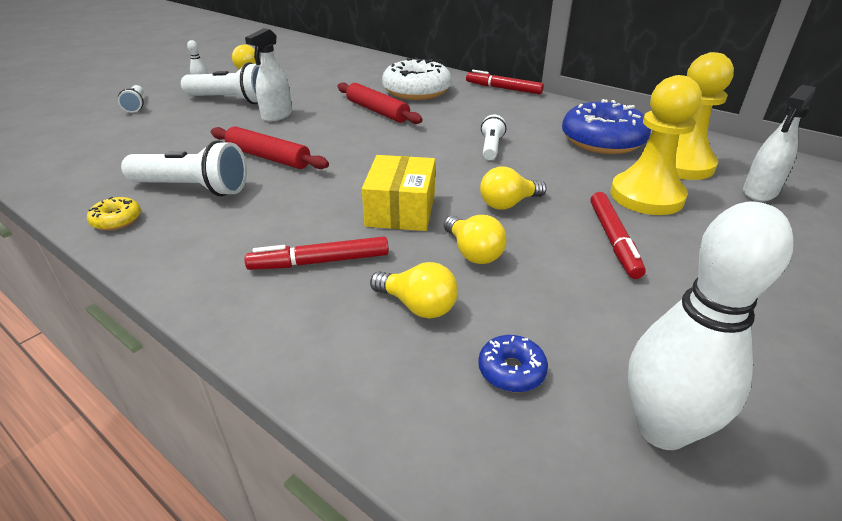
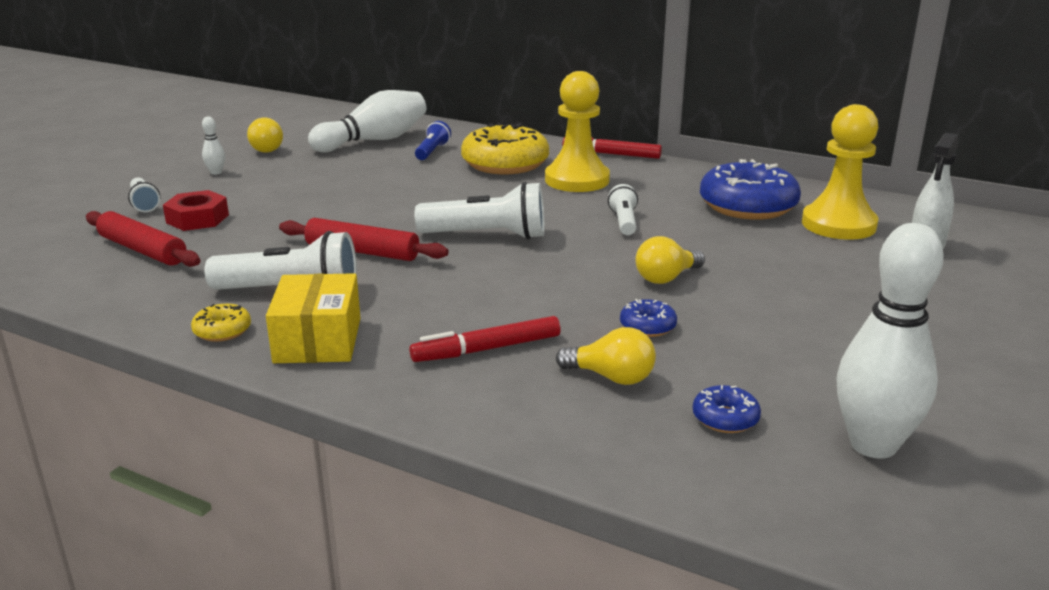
camera: 10 degrees left, 10 degrees down
white flashlight [181,62,260,104] -> white flashlight moved to [415,182,545,240]
white spray bottle [245,28,292,122] -> none
red rolling pin [338,83,423,124] -> red rolling pin moved to [86,211,200,267]
yellow box [362,155,435,231] -> yellow box moved to [266,273,360,363]
white donut [382,58,452,100] -> yellow donut [461,123,549,174]
yellow light bulb [444,215,507,264] -> blue donut [620,299,677,337]
red marker [590,192,646,279] -> none
yellow pawn [610,75,702,215] -> yellow pawn moved to [545,71,610,192]
none -> red nut [163,190,229,231]
none -> white bowling pin [308,90,426,152]
none -> blue flashlight [415,121,451,160]

